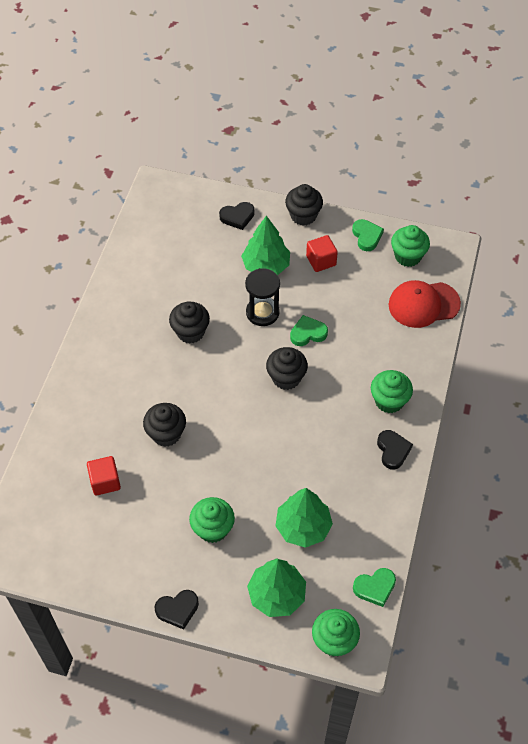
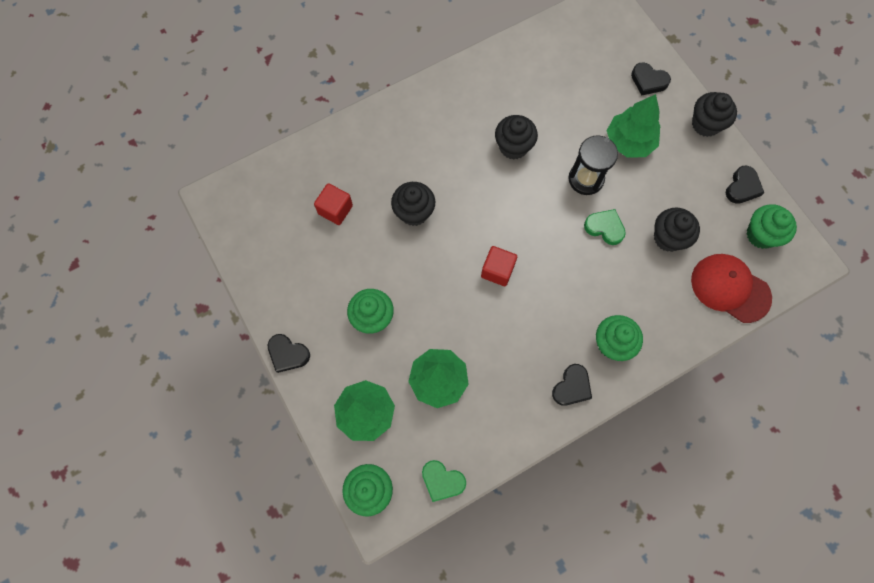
camera: 45 degrees right, 15 degrees up
black cupcake [266,347,308,390] -> black cupcake moved to [654,207,700,252]
red cube [306,235,338,272] -> red cube moved to [481,246,517,286]
green heart [352,219,384,251] -> black heart [726,166,764,204]

